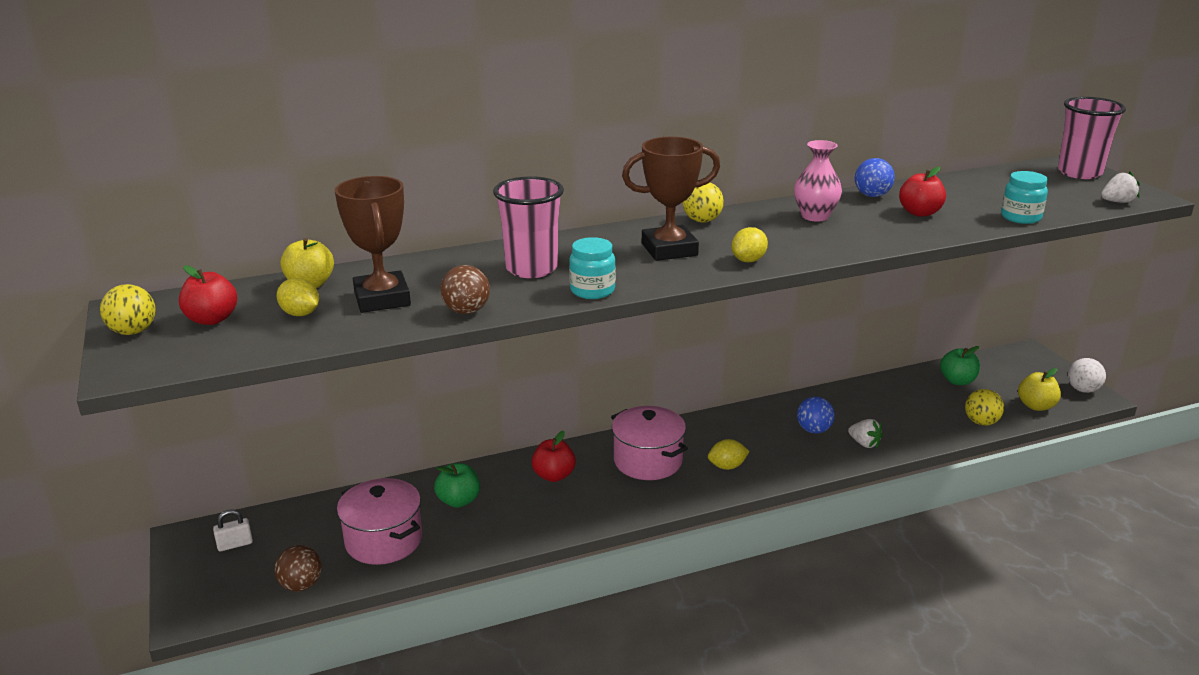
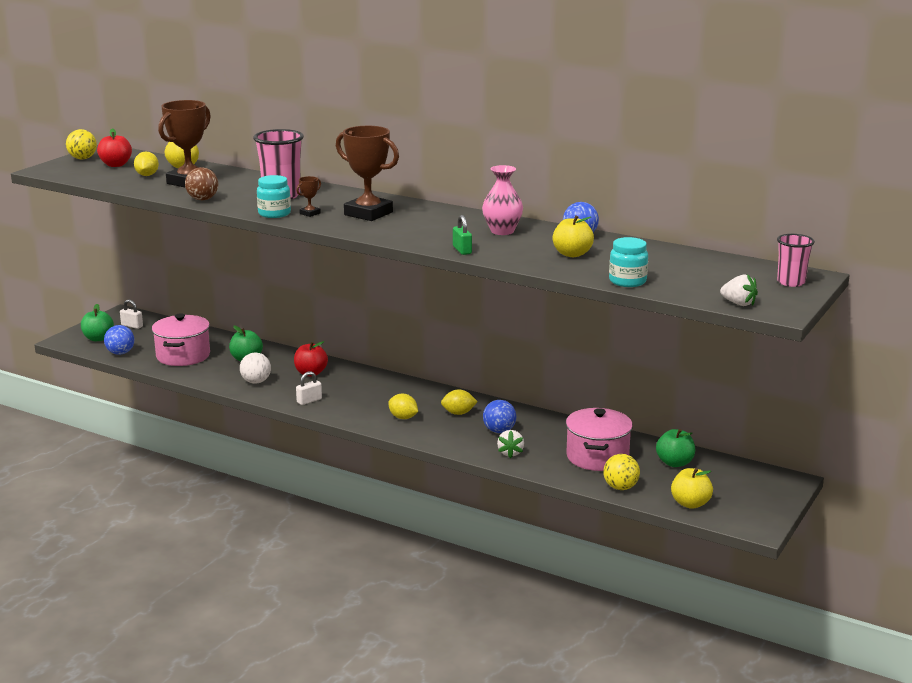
camera: 50 degrees right, 5 degrees down
brown ball [274,545,322,592] -> blue ball [104,325,134,355]
pink pot [611,406,688,480] -> pink pot moved to [566,408,633,471]
yellow ball [683,182,724,222] -> none
yellow lemon [731,227,768,262] -> yellow lemon moved to [441,389,478,415]
red apple [899,167,946,217] -> yellow apple [553,215,594,257]
pink cup [1058,97,1126,179] -> pink cup [777,234,815,287], size x0.61
white ball [1068,358,1106,393] -> white ball moved to [240,352,271,384]
none -> green apple [81,304,114,341]
none -> brown trophy [296,176,321,217]
none -> white padlock [296,371,322,405]
none -> green padlock [453,215,472,255]

